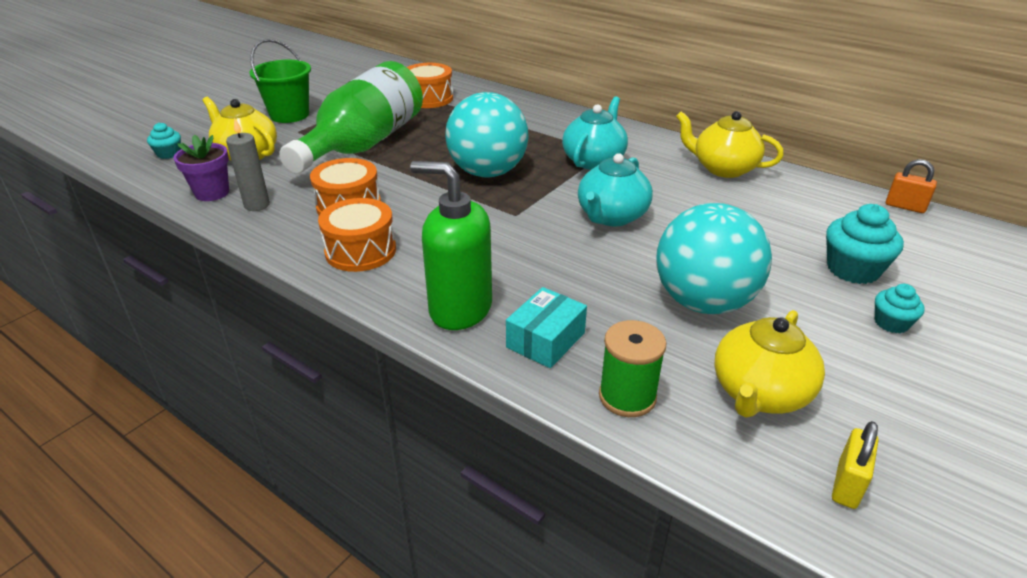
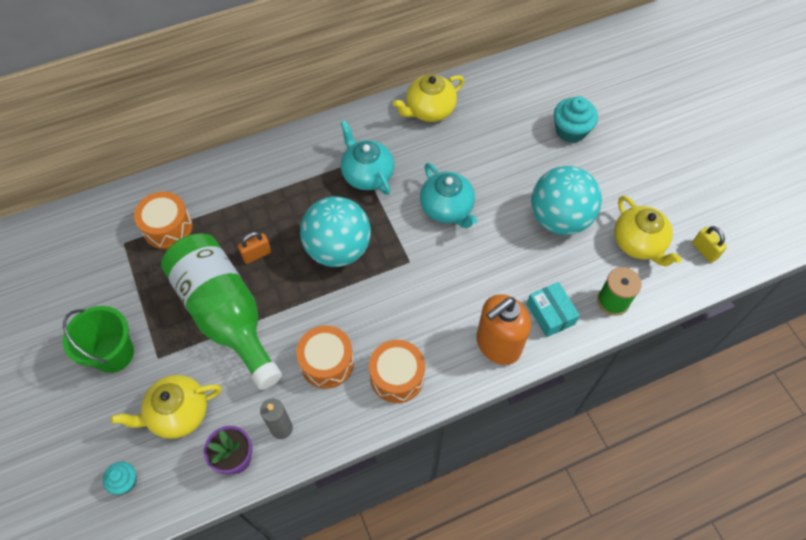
camera: 60 degrees left, 25 degrees up
green soap dispenser [410,161,492,330] -> orange soap dispenser [476,294,531,365]
turquoise cupcake [875,284,925,333] -> none
orange padlock [886,159,937,213] -> orange padlock moved to [238,232,271,264]

